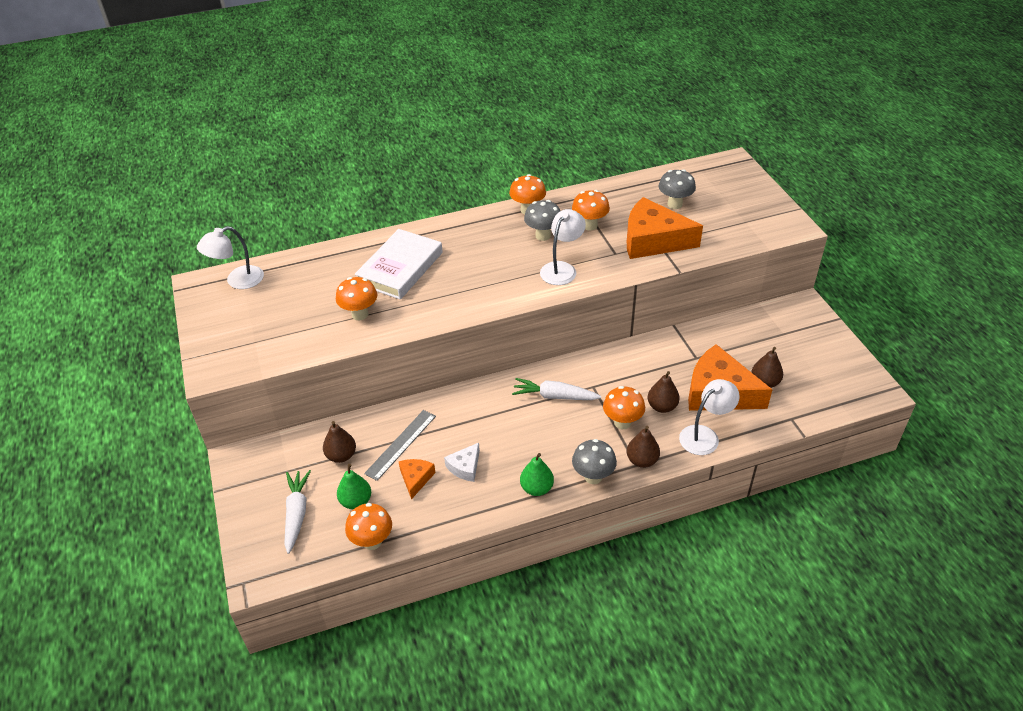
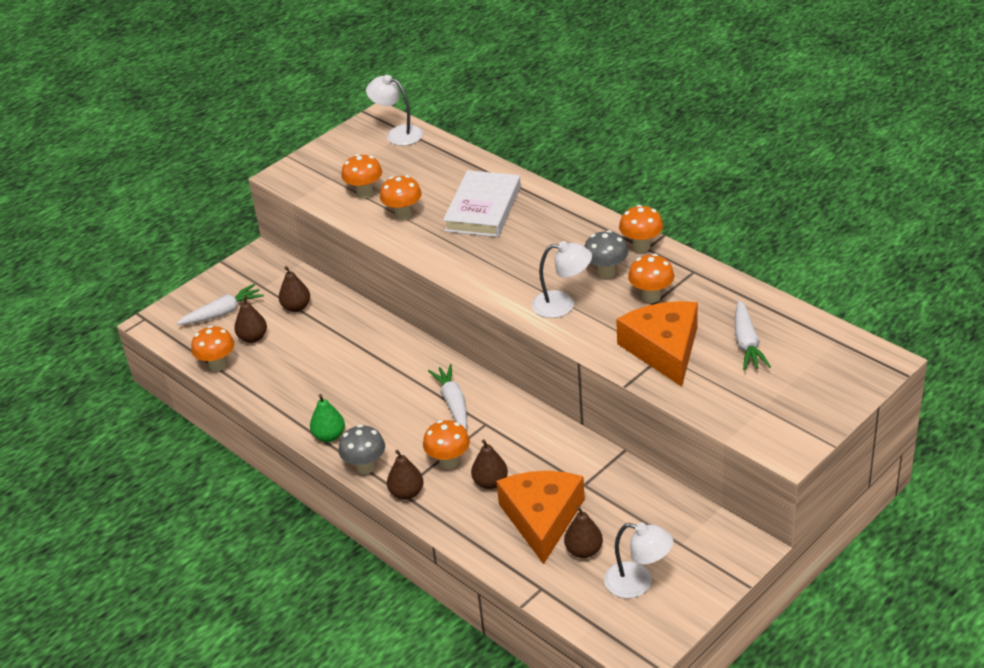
camera: 65 degrees right, 5 degrees down
green pear [337,464,371,509] -> brown pear [234,295,267,343]
white book [355,229,443,300] -> white book turned 75 degrees counterclockwise [443,170,521,237]
grey ruler [364,410,436,481] -> none
orange cheese [398,459,435,500] -> none
white cheese [444,443,480,482] -> none
grey mushroom [659,169,696,209] -> white carrot [735,300,771,370]
white lamp [679,379,740,455] -> white lamp moved to [604,523,673,598]
none -> orange mushroom [341,154,382,198]

